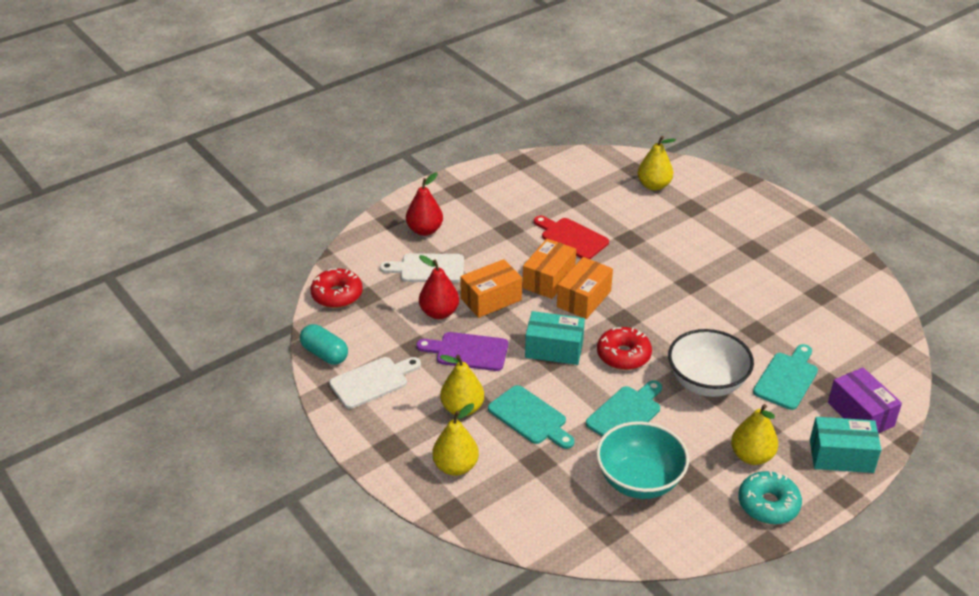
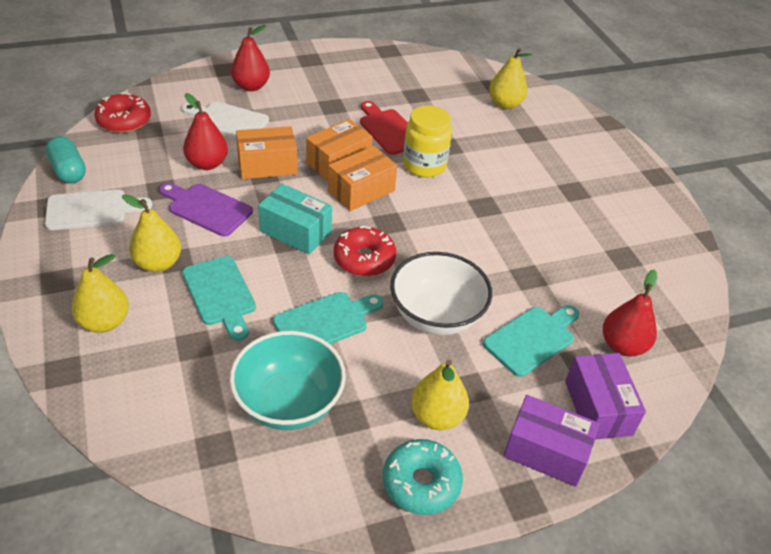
camera: 15 degrees right, 5 degrees up
turquoise box [810,417,881,473] -> purple box [503,395,599,487]
none -> yellow jar [403,106,452,177]
none -> red pear [603,270,657,356]

